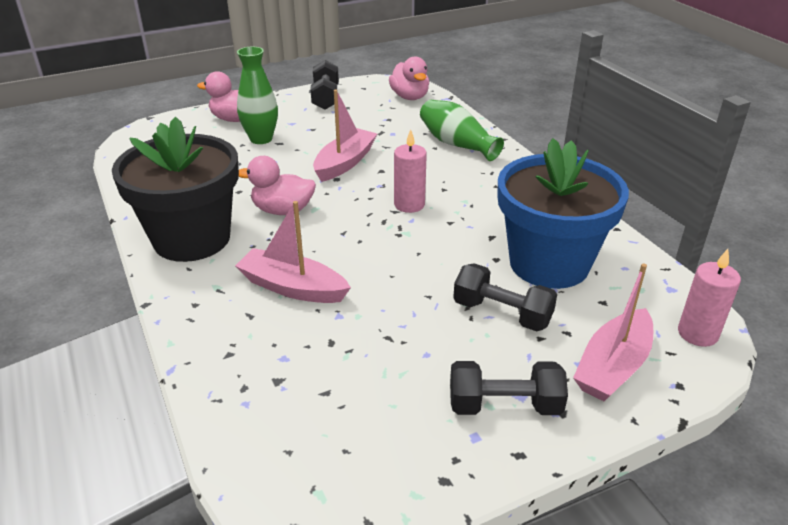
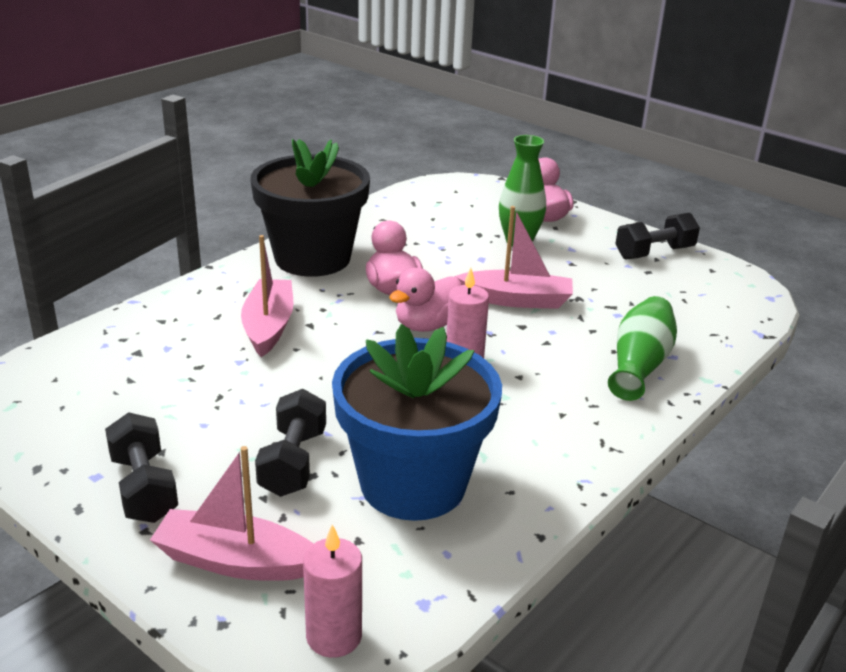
camera: 65 degrees right, 5 degrees down
pink duck [389,56,429,100] -> pink duck moved to [389,268,462,332]

